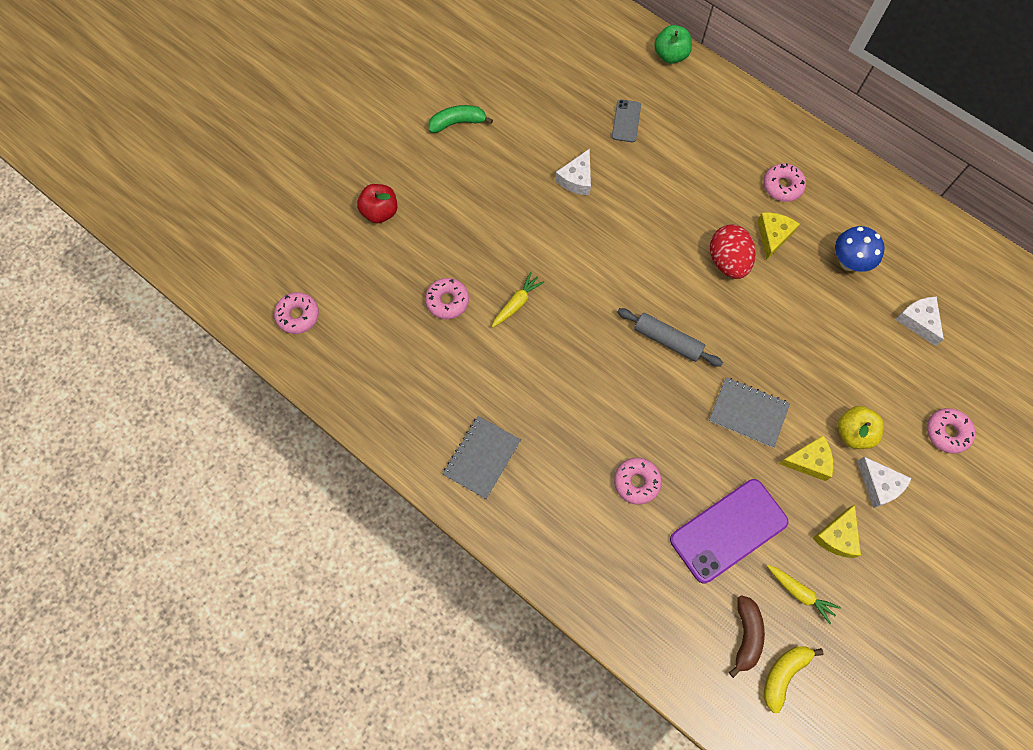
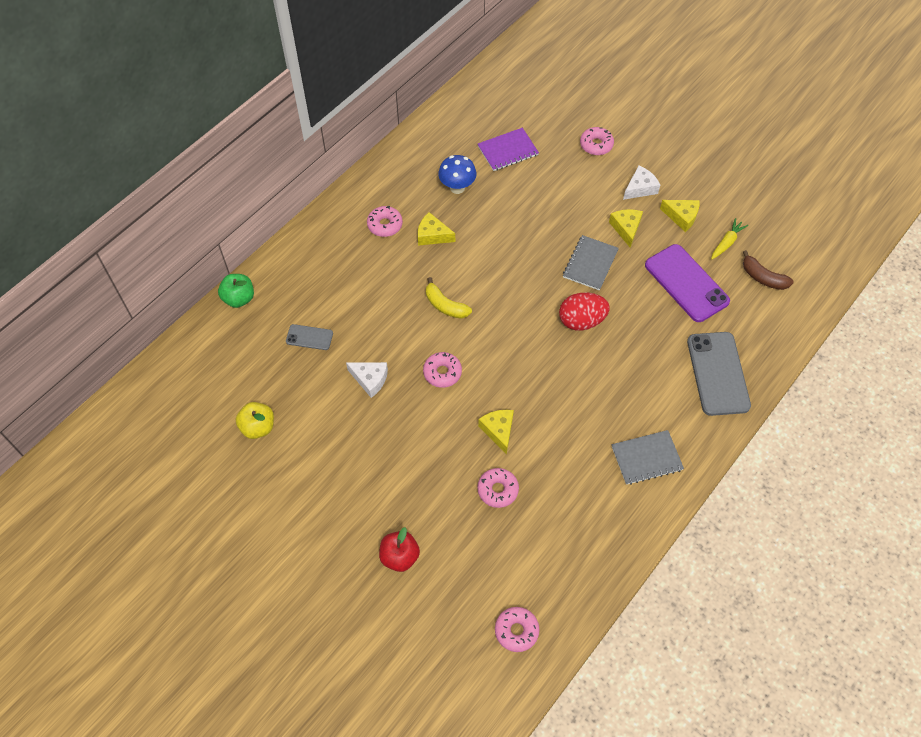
camera: 90 degrees left, 10 degrees down
green banana [428,105,493,133] -> none
grey notebook [443,416,521,499] -> grey notebook turned 45 degrees counterclockwise [612,430,684,485]
yellow carrot [492,272,544,327] -> yellow cheese [478,410,514,454]
pink donut [614,458,662,505] -> pink donut moved to [423,352,462,388]
grey rolling pin [617,308,723,367] -> none
red egg [710,225,755,279] -> red egg moved to [559,293,610,331]
brown banana [729,595,765,678] -> brown banana turned 150 degrees counterclockwise [743,250,794,290]
yellow banana [764,646,824,713] -> yellow banana moved to [426,277,472,319]
yellow apple [838,406,884,449] -> yellow apple moved to [236,402,274,439]
white cheese [895,297,944,346] -> purple notebook [478,128,539,171]
none -> grey phone [687,332,751,416]

